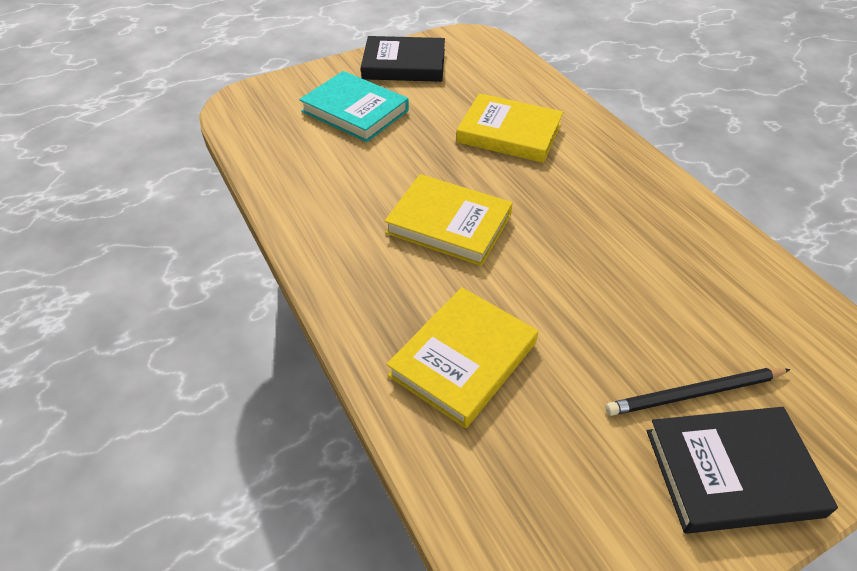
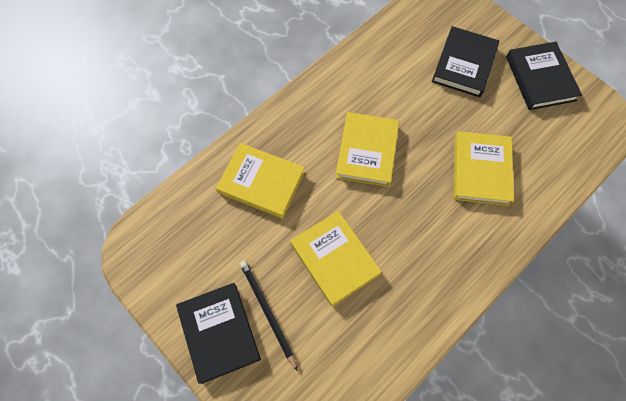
camera: 75 degrees right, 20 degrees up
turquoise book [299,71,409,142] -> black book [432,26,499,97]
none -> yellow book [290,211,382,306]

